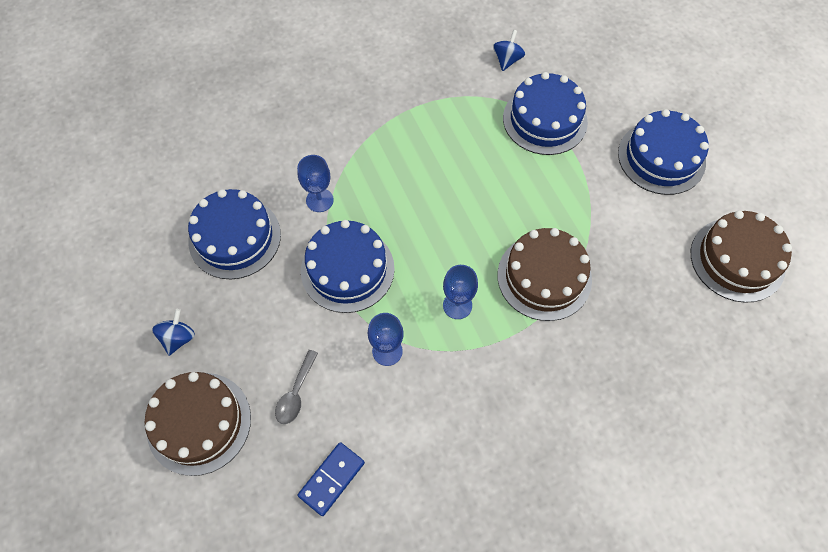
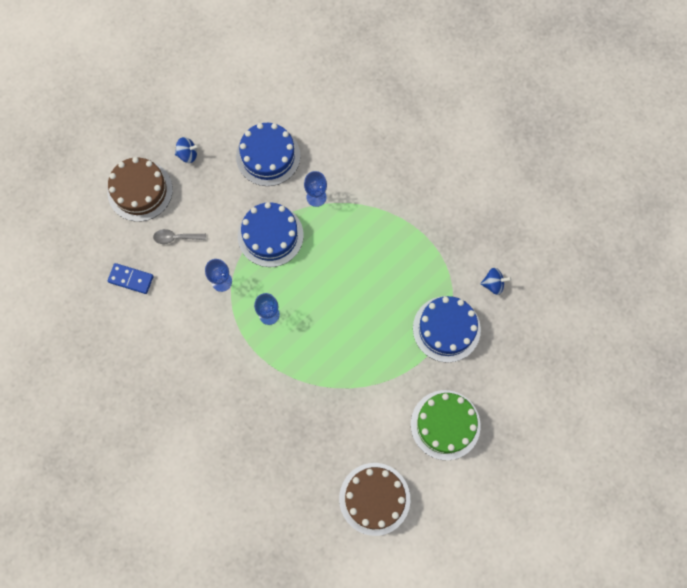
camera: 70 degrees right, 10 degrees up
brown cake [497,228,592,321] -> none
blue cake [618,109,709,195] -> green cake [411,390,481,460]

